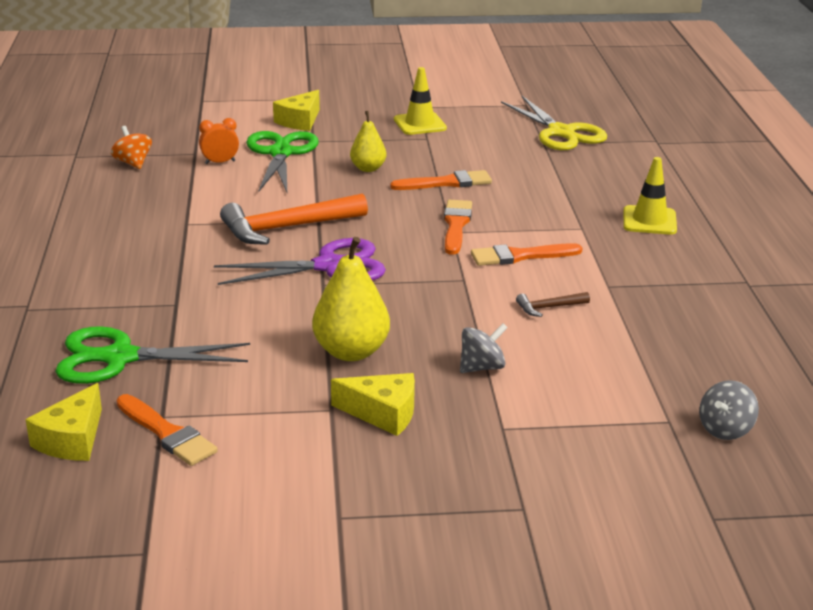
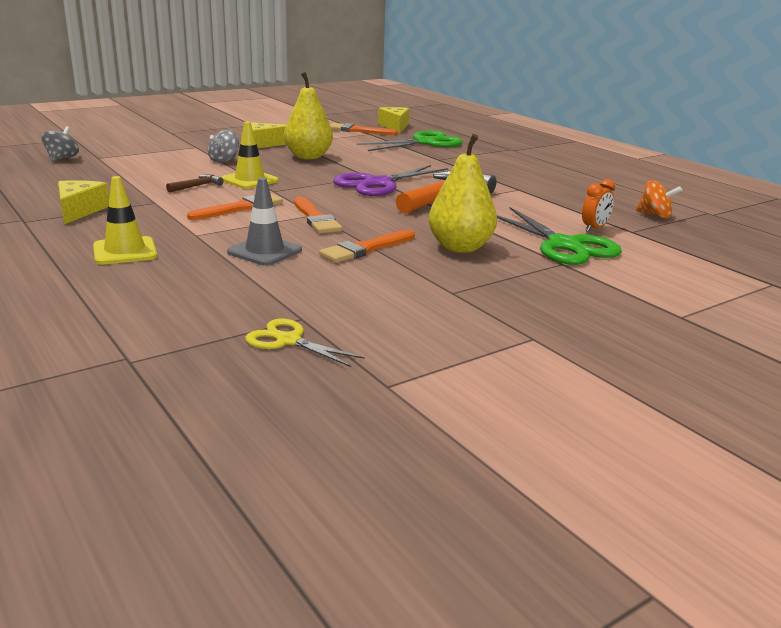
camera: 150 degrees right, 5 degrees down
yellow cheese [273,90,320,131] -> yellow cheese moved to [58,180,109,224]
yellow pear [350,111,386,172] -> yellow pear [428,134,497,253], size x1.64
yellow traffic cone [394,67,447,135] -> yellow traffic cone moved to [222,122,279,189]
yellow scissors [501,96,607,150] -> yellow scissors [245,318,365,367], size x0.56
none -> grey traffic cone [227,178,302,266]

